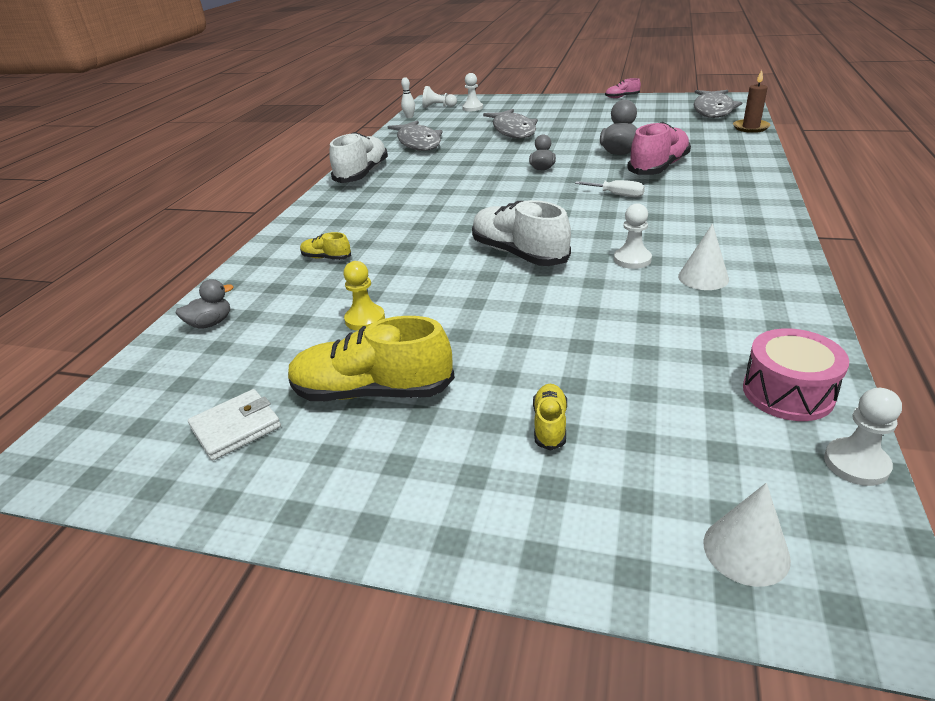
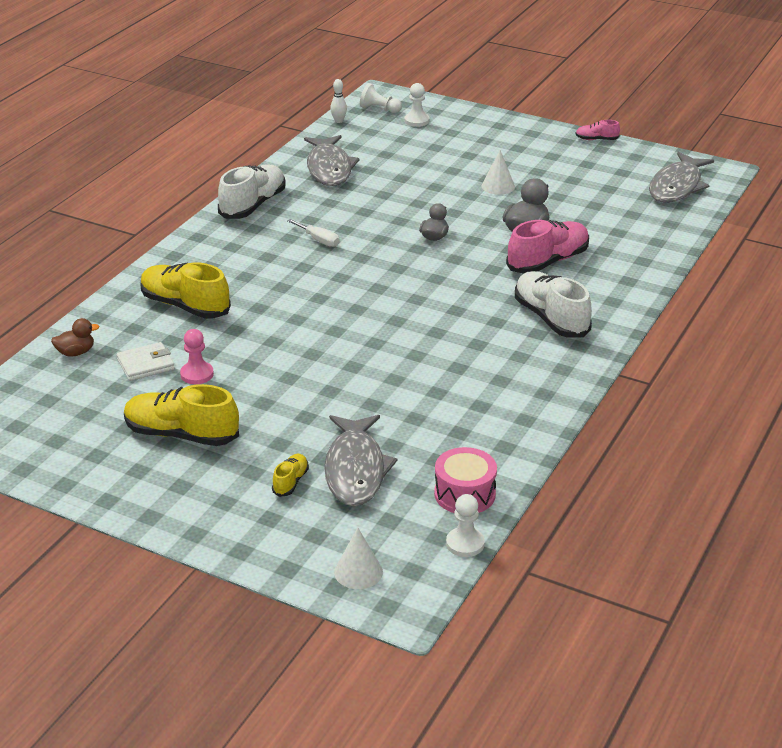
camera: 10 degrees right, 0 degrees up
grey duck [176,279,234,329] -> brown duck [51,318,99,356]
white wallet [188,389,281,461] -> white wallet moved to [117,342,175,381]
yellow shoe [300,232,351,260] -> yellow shoe [141,263,231,319], size x2.08
yellow pawn [344,261,385,331] -> pink pawn [180,329,214,384]
white shoe [472,200,571,266] -> white shoe moved to [515,271,592,338]
grey fish [483,109,538,139] -> grey fish moved to [324,415,397,506]
white screwdriver [575,180,645,197] -> white screwdriver moved to [287,219,340,247]
white pawn [614,203,652,269] -> none
white cone [678,224,729,290] -> white cone moved to [481,150,515,195]
brown candle [733,70,771,133] -> none

